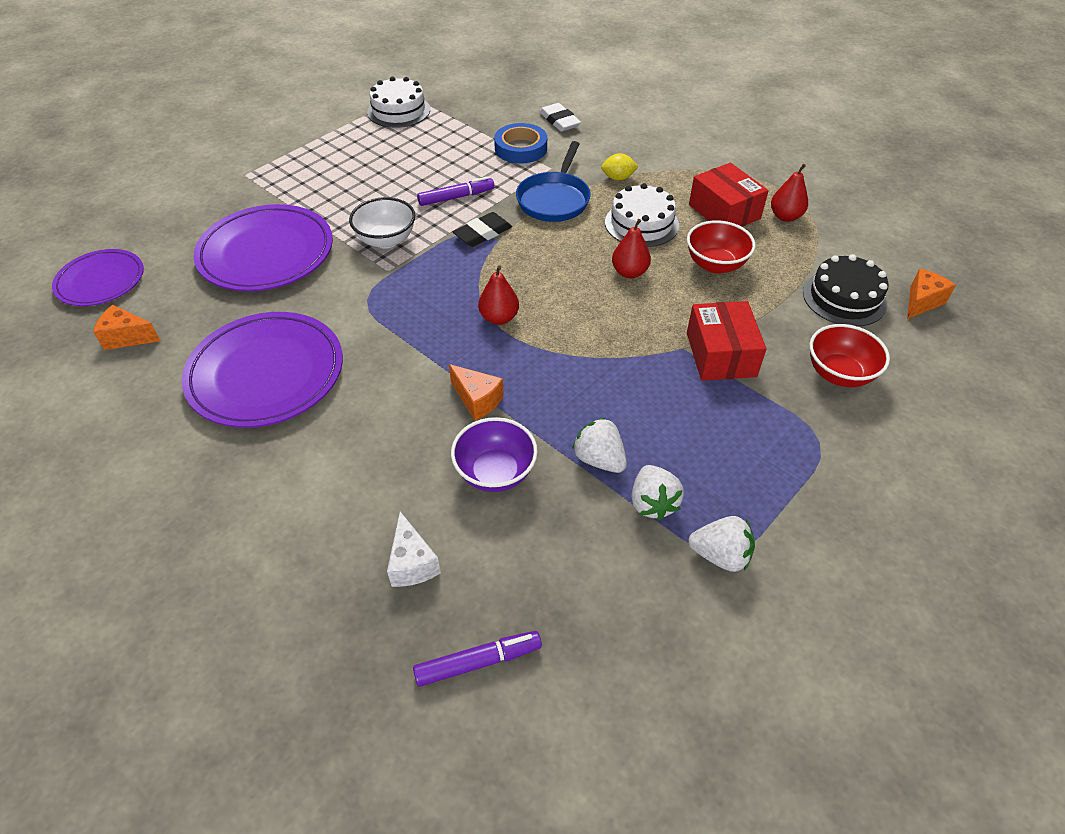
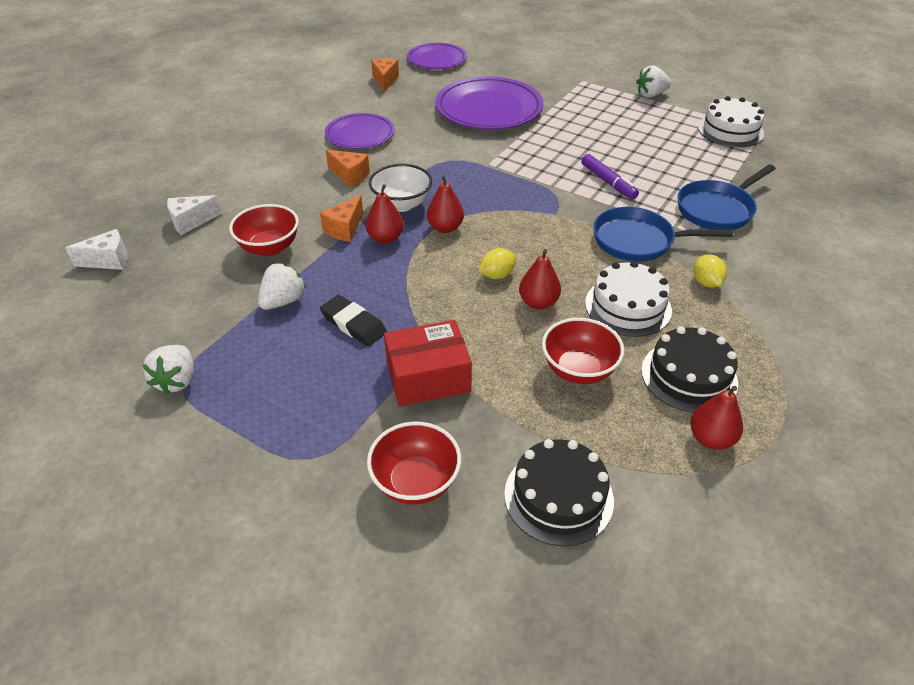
camera: 80 degrees right, 5 degrees down
purple plate [182,312,343,428] -> purple plate [325,113,394,149], size x0.61
white bowl [349,197,416,249] -> white bowl moved to [369,164,432,212]
purple marker [413,631,542,687] -> white cheese [65,229,127,270]
purple bowl [451,417,538,492] -> red bowl [229,204,299,256]
black eraser [452,212,512,247] -> black eraser moved to [320,295,387,346]
blue tape [494,123,547,163] -> blue pan [677,164,776,230]
white eraser [539,103,581,132] -> none
white strawberry [632,465,684,521] -> white strawberry moved to [636,65,671,98]
red box [689,163,769,227] -> black cake [641,326,738,413]
orange cheese [907,268,956,319] -> orange cheese moved to [326,150,370,187]
none -> red pear [366,184,404,244]
none -> yellow lemon [479,248,516,279]

